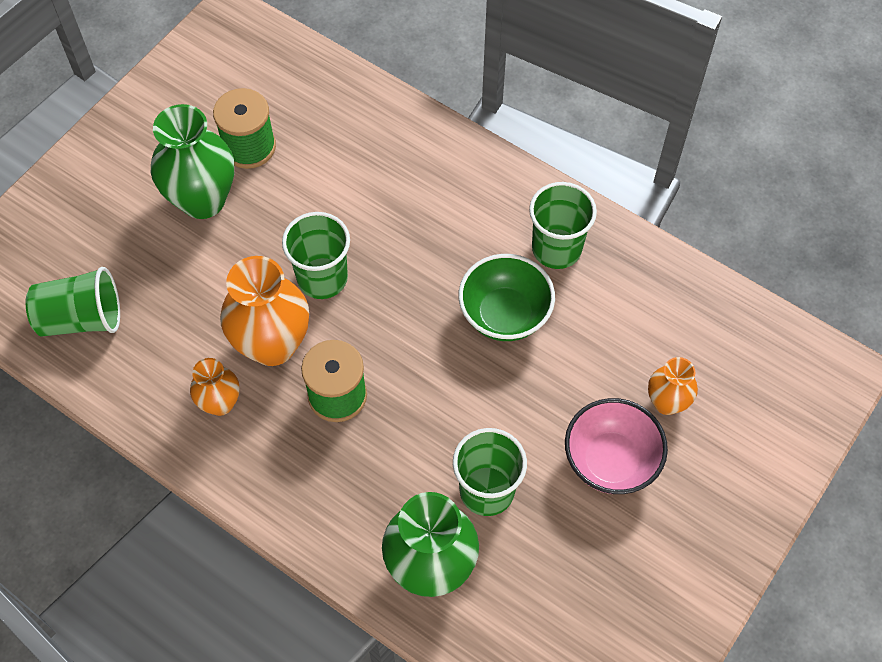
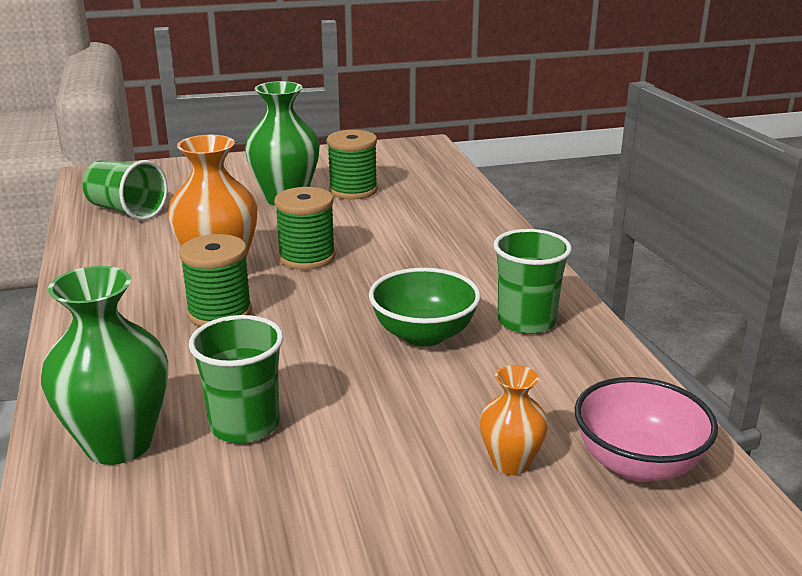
camera: 40 degrees right, 35 degrees down
orange vase [190,358,240,416] -> none
green cup [282,212,350,299] -> green spool [274,187,336,270]
pink bowl [565,398,668,494] -> pink bowl moved to [575,377,718,482]

